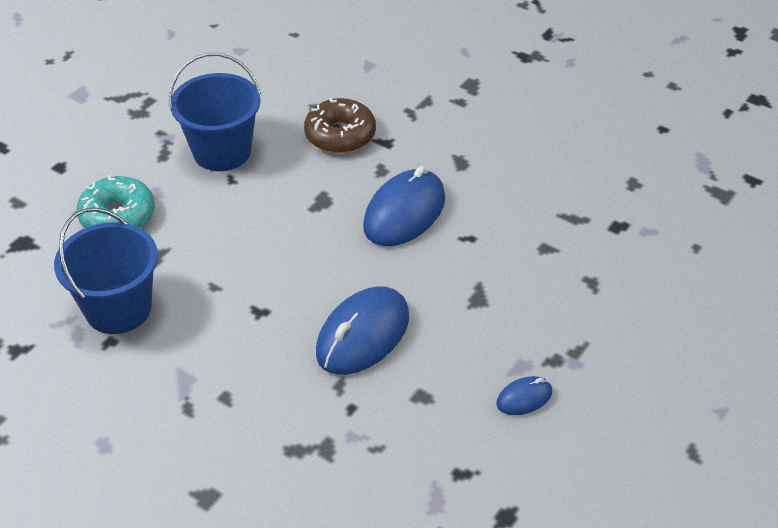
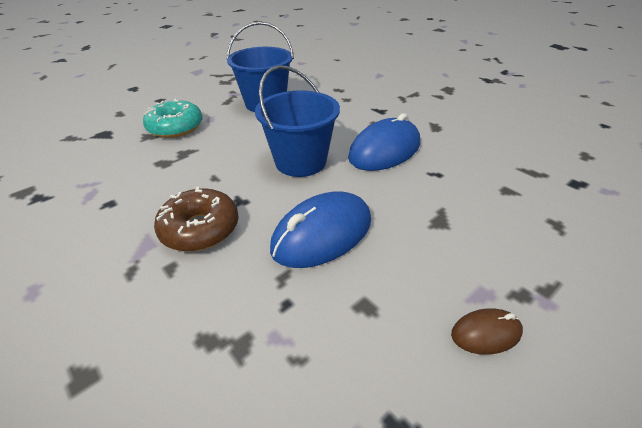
camera: 15 degrees right, 5 degrees down
blue bucket [54,207,158,334] -> blue bucket moved to [255,65,340,177]
brown donut [304,98,376,153] -> brown donut moved to [154,187,239,252]
blue mouse [496,376,552,415] -> brown mouse [451,308,523,355]

